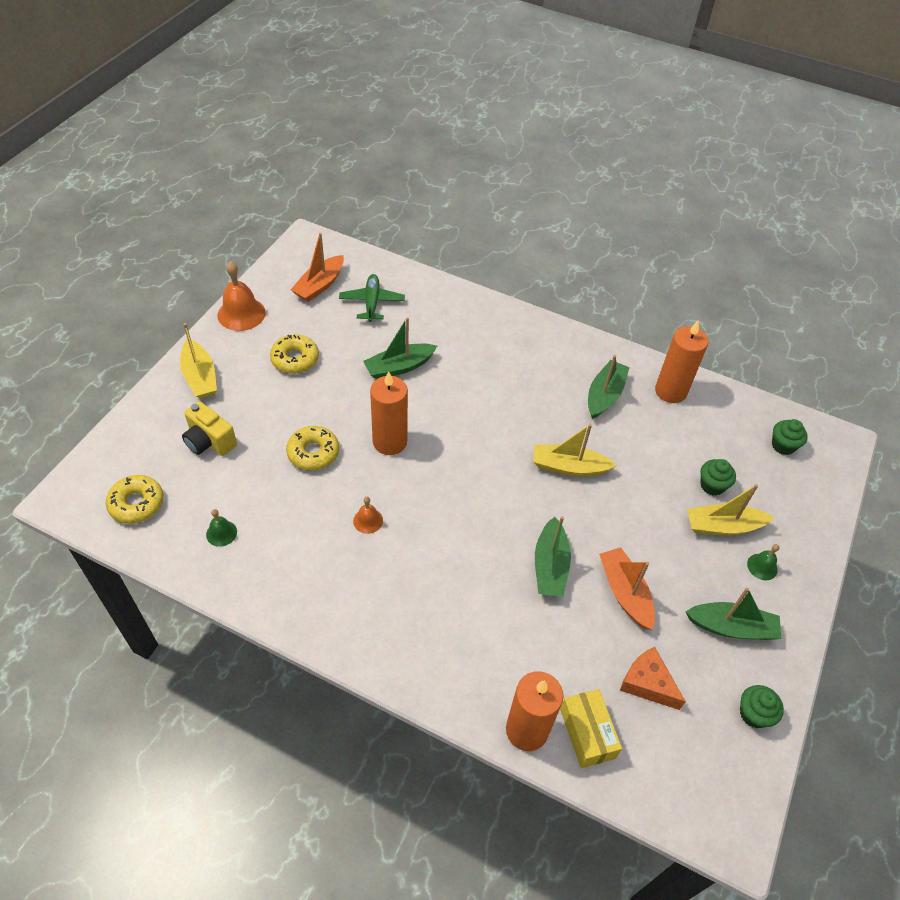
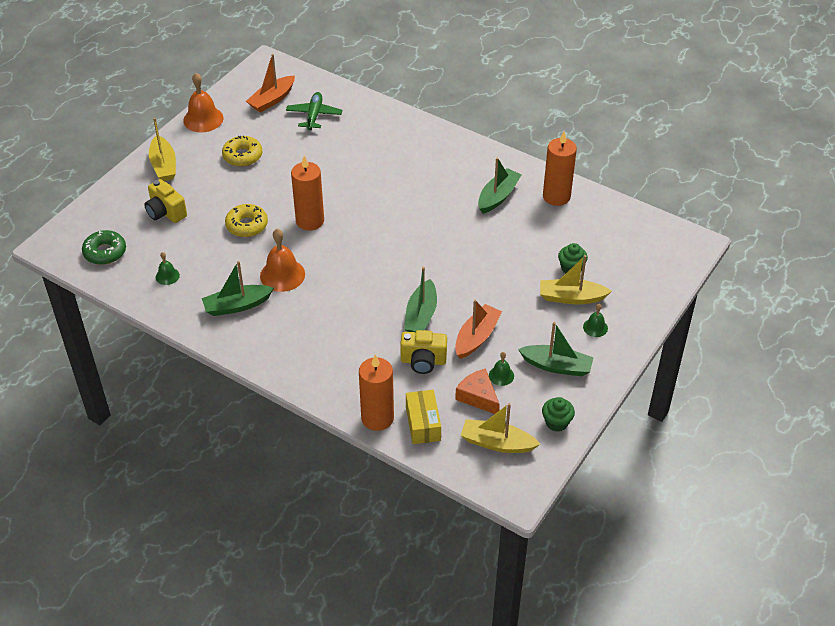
camera: 10 degrees right, 5 degrees down
yellow donut [106,475,164,524] -> green donut [82,230,126,265]
orange bell [353,497,383,534] -> orange bell [260,229,305,292], size x1.89
green boat [363,317,437,379] -> green boat moved to [202,261,274,316]
yellow boat [533,424,617,476] -> yellow boat moved to [461,403,540,453]
orange boat [599,547,655,630] -> orange boat turned 45 degrees clockwise [455,300,502,359]
green cupcake [772,419,808,455] -> none
none -> yellow camera [400,330,447,374]
none -> green bell [489,352,514,386]

